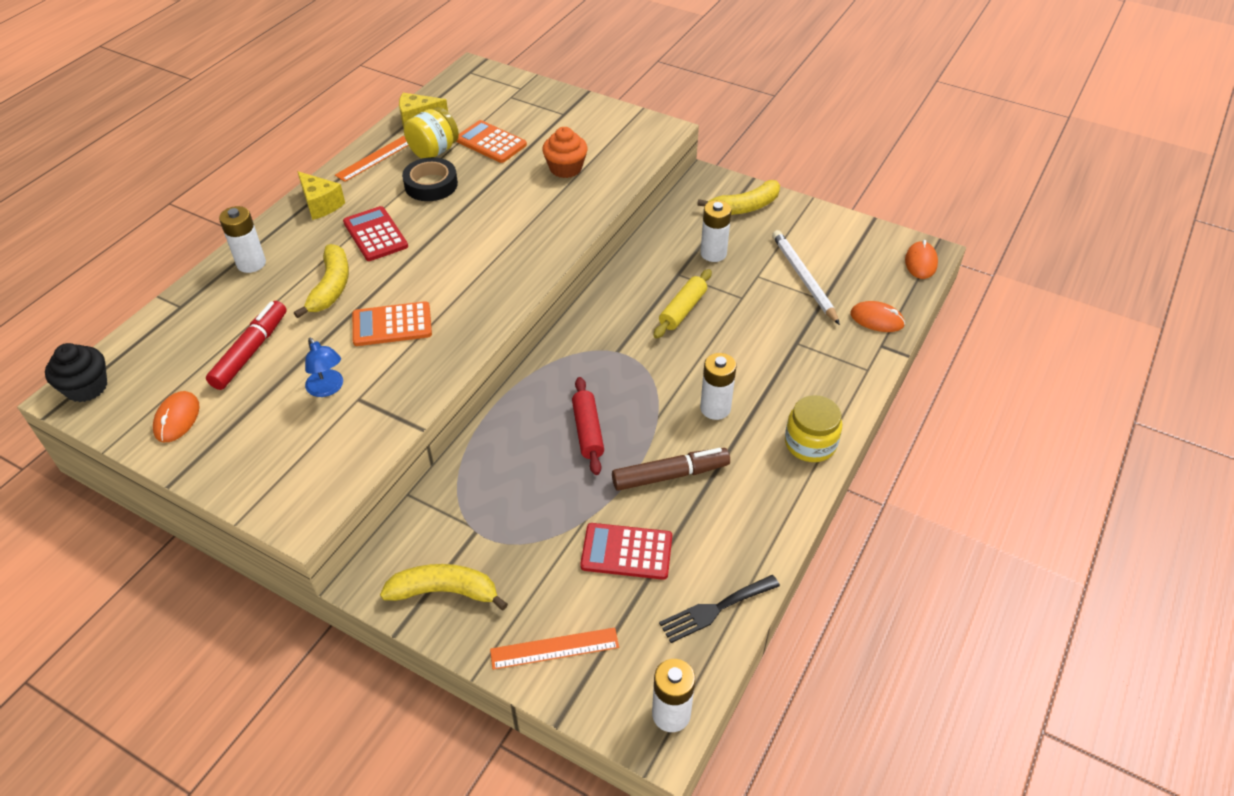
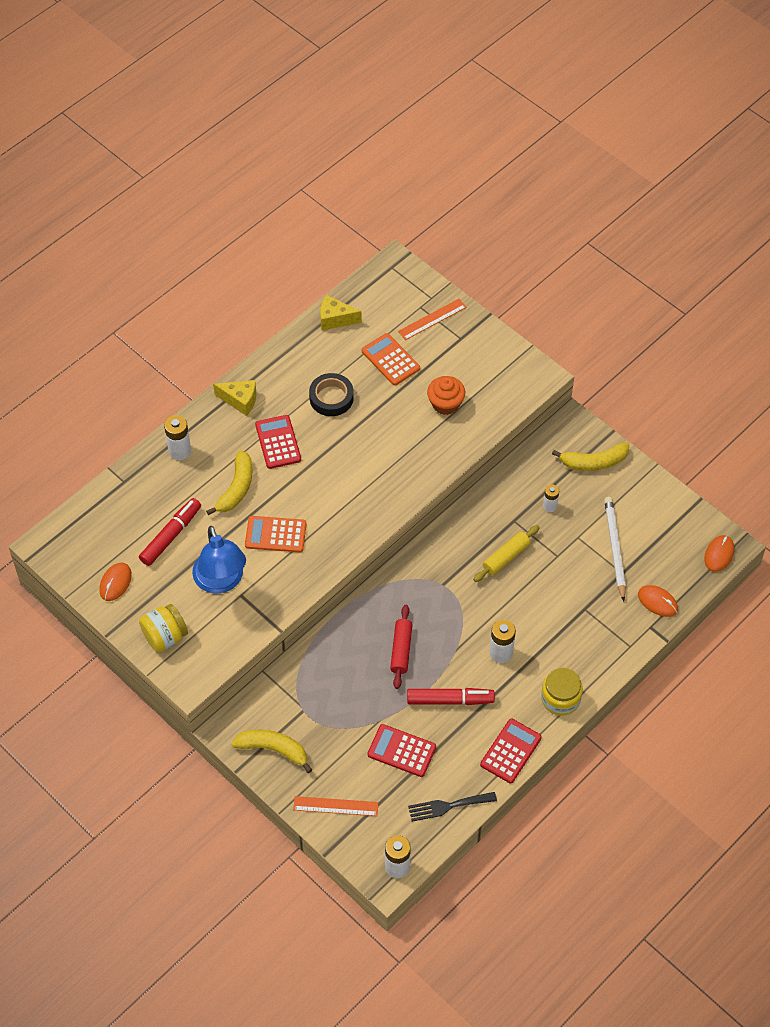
camera: 15 degrees right, 10 degrees up
black cupcake [45,343,107,402] -> none
yellow cheese [297,171,345,220] -> yellow cheese turned 45 degrees counterclockwise [213,380,256,416]
blue lamp [305,337,343,397] -> blue lamp [192,526,246,594], size x1.85
orange ruler [335,136,409,182] -> orange ruler moved to [398,299,466,340]
yellow jar [404,107,459,159] -> yellow jar moved to [139,604,188,653]
brown marker [612,448,730,491] -> red marker [407,688,495,705]
white battery [700,200,732,262] -> white battery [543,484,559,512], size x0.64
none -> red calculator [480,718,542,783]

